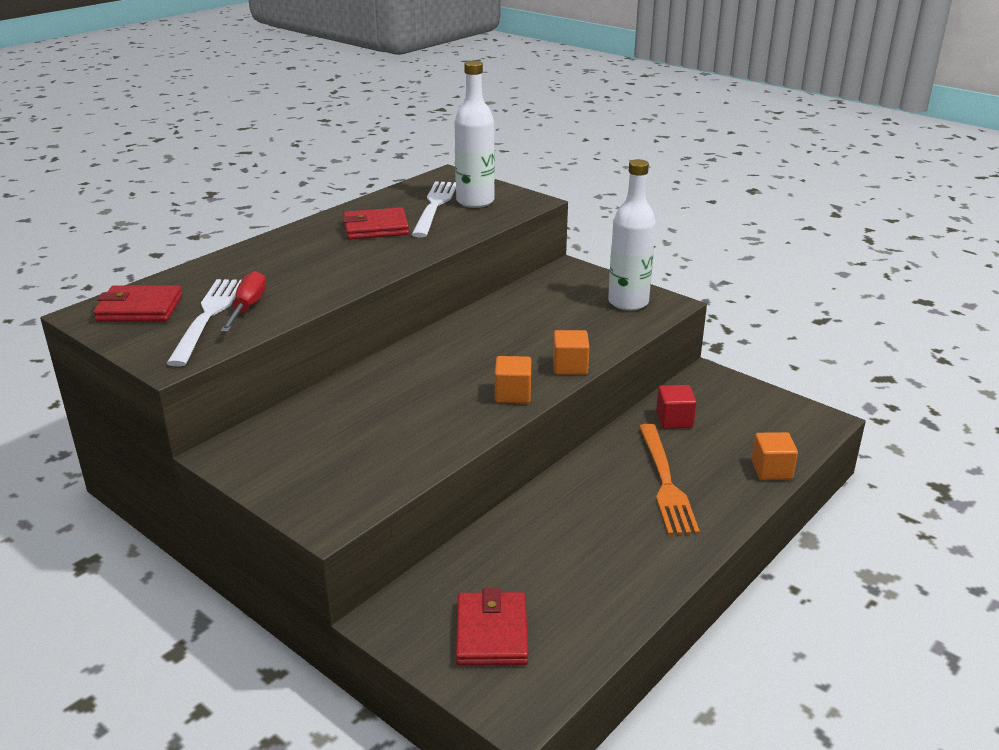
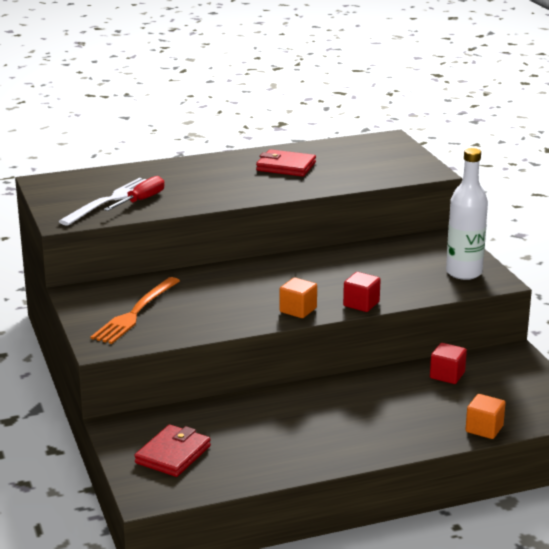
camera: 30 degrees right, 5 degrees down
red wallet [93,285,182,322] -> none
white fork [412,181,456,238] -> none
white bottle [454,61,495,208] -> none
orange cube [553,330,590,375] -> red cube [343,272,381,312]
orange fork [639,424,700,535] -> orange fork moved to [91,277,180,344]

